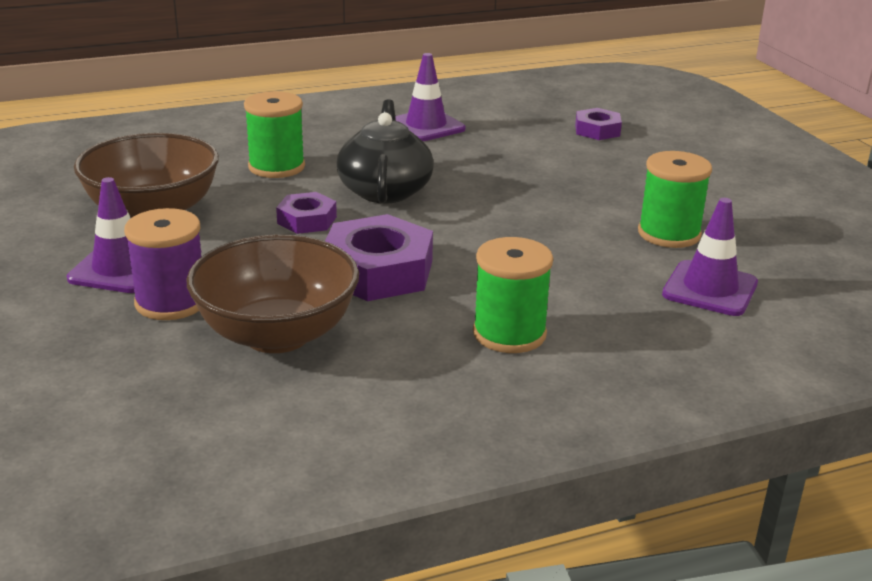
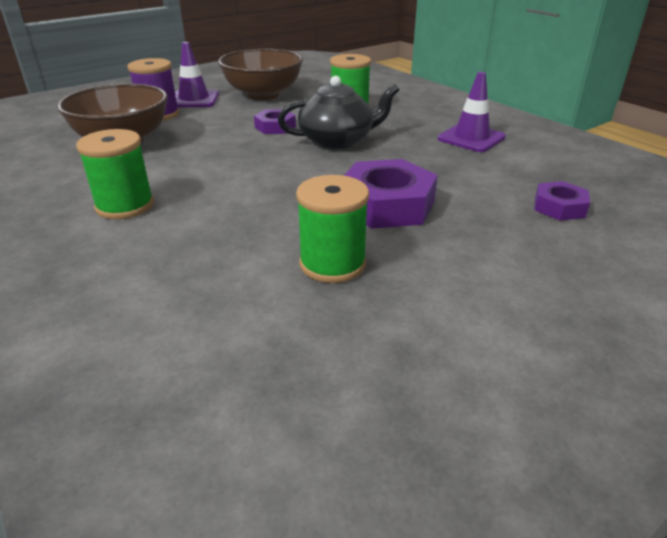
camera: 75 degrees right, 5 degrees up
purple nut [325,214,433,301] -> purple nut moved to [344,159,438,229]
purple traffic cone [662,198,758,316] -> none

